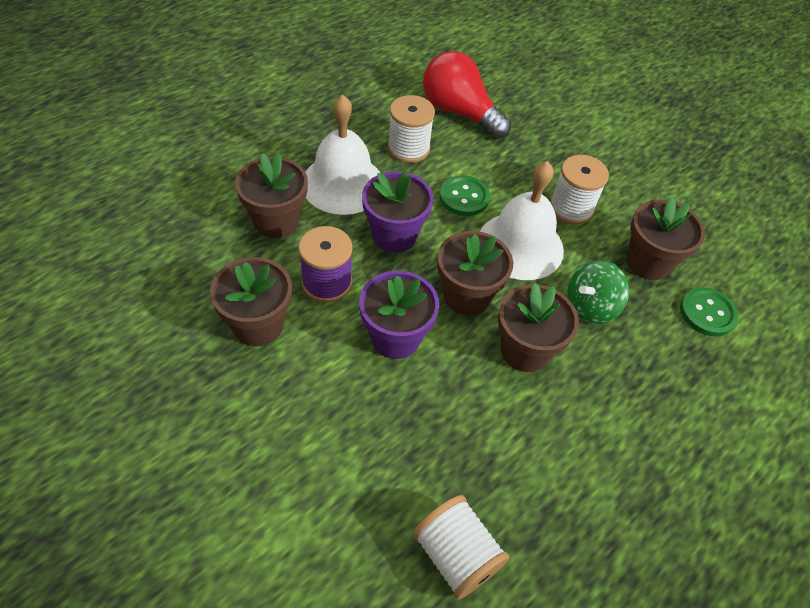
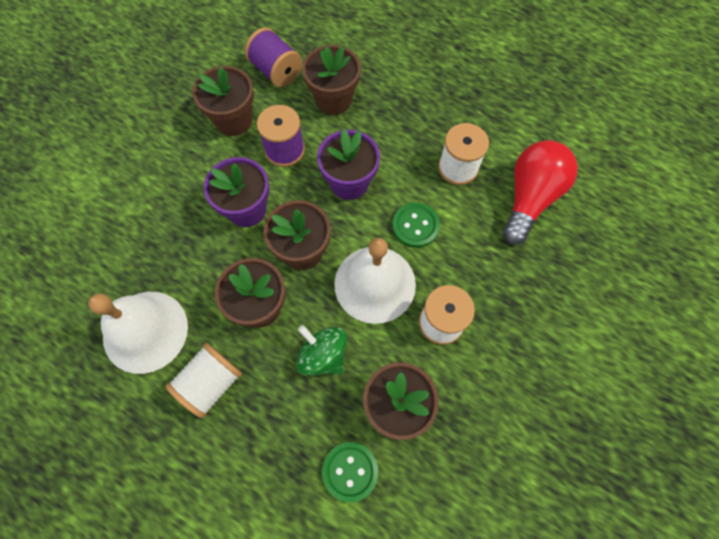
camera: 80 degrees right, 15 degrees up
white bell [305,94,380,215] -> white bell moved to [88,292,188,374]
white spool [412,495,510,600] -> white spool moved to [165,343,242,418]
none -> purple spool [245,27,302,87]

